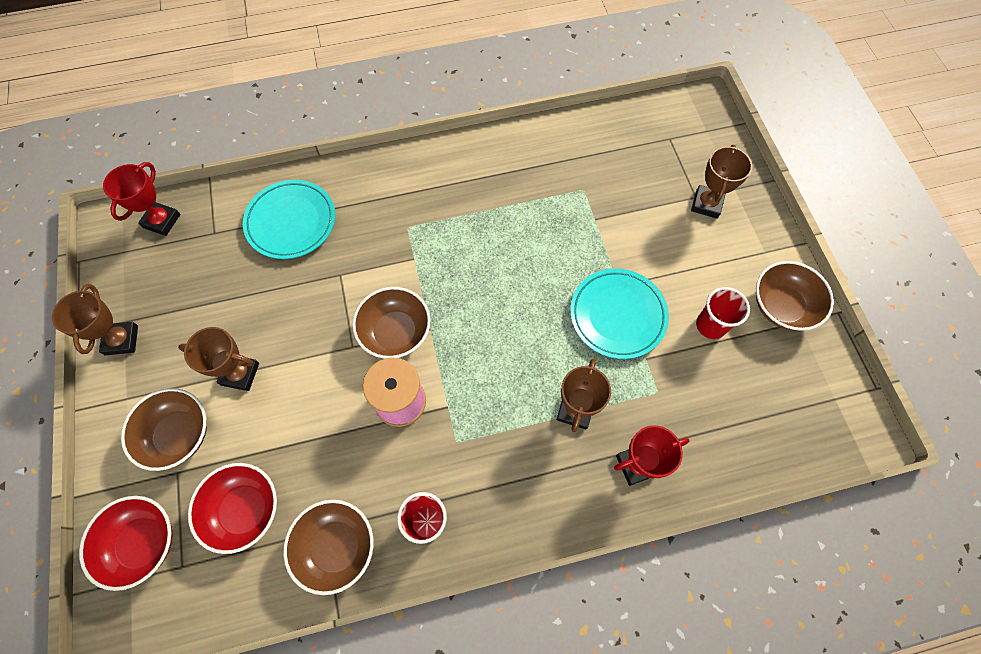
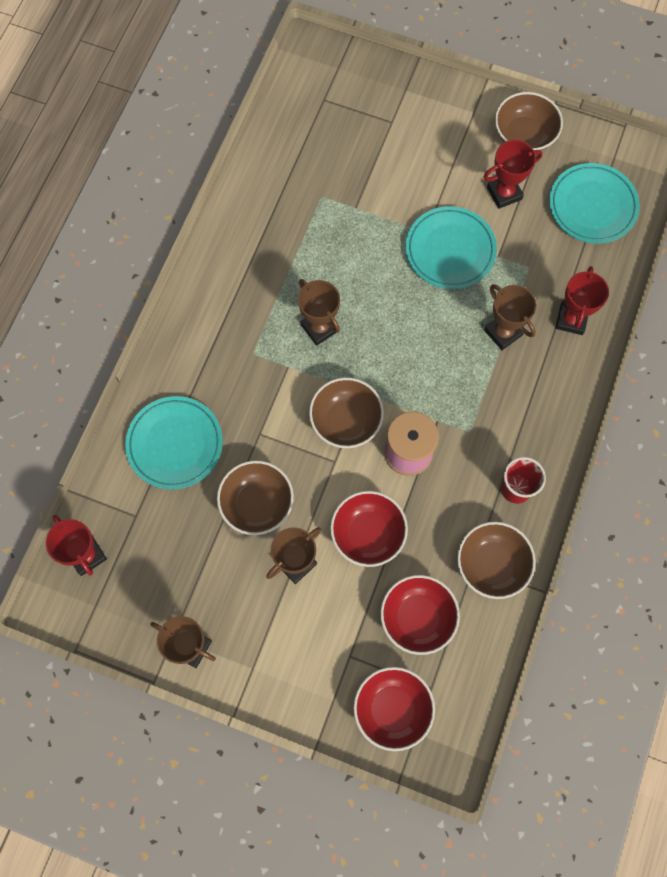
camera: 55 degrees left, 5 degrees up
brown bowl [121,388,207,471] -> brown bowl moved to [217,461,294,535]
brown trophy [691,145,752,219] -> brown trophy moved to [298,279,340,346]
red cup [696,287,750,339] -> red trophy [484,140,542,209]
none -> red bowl [330,491,408,567]
none -> turquoise plate [549,163,640,244]

